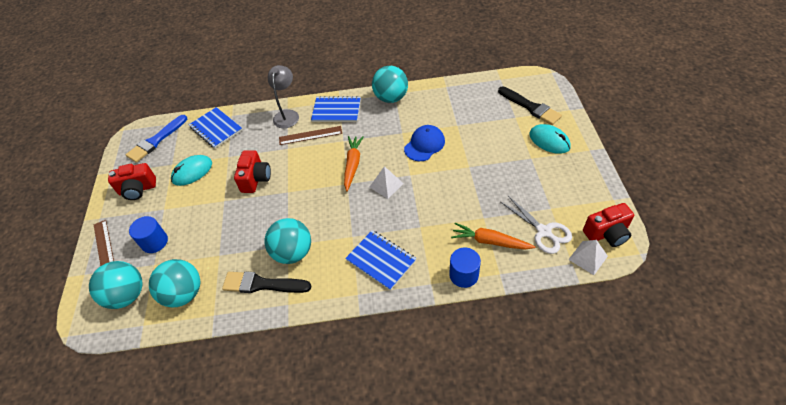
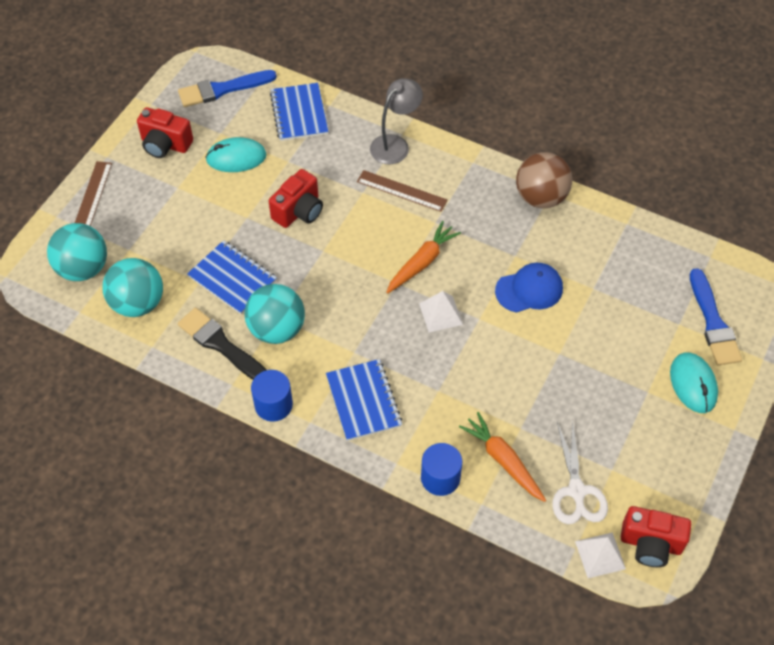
camera: 30 degrees right, 5 degrees up
blue cylinder [129,216,168,253] -> blue cylinder moved to [251,370,293,421]
blue notebook [311,96,361,122] -> blue notebook moved to [187,240,277,314]
turquoise ball [372,66,408,103] -> brown ball [516,152,572,208]
black brush [498,86,562,125] -> blue brush [690,268,742,365]

